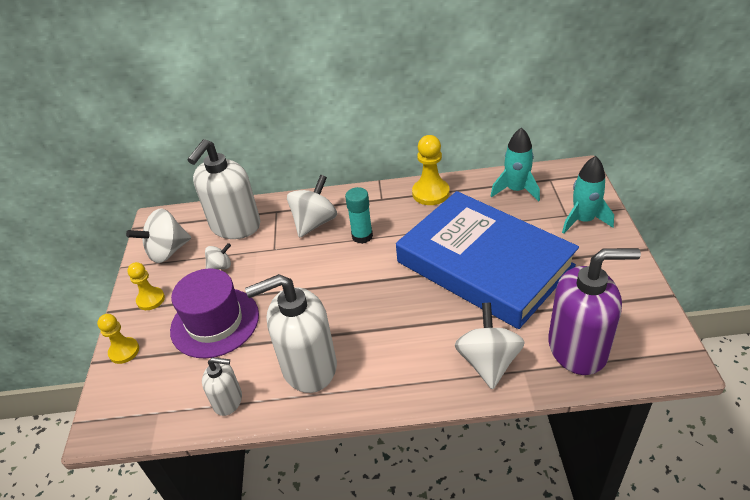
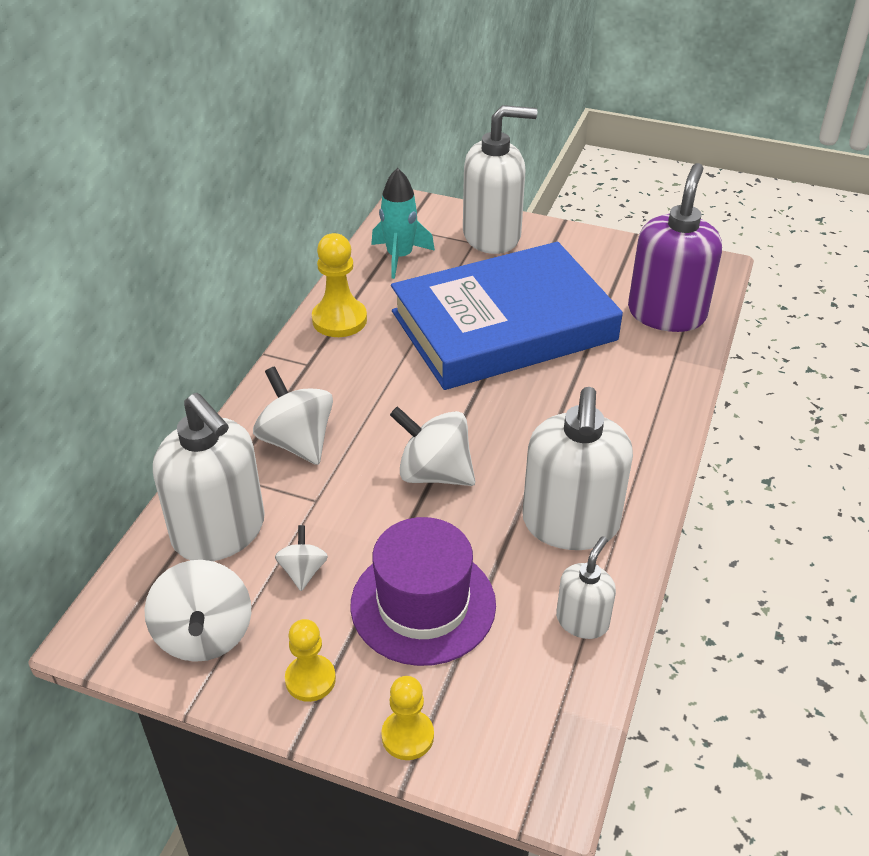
camera: 70 degrees left, 0 degrees up
turquoise glue stick [345,187,373,244] -> none
white spinning top [455,303,525,390] -> white spinning top moved to [390,406,475,486]
turquoise rocket [562,156,614,234] -> white soap dispenser [463,105,537,254]

